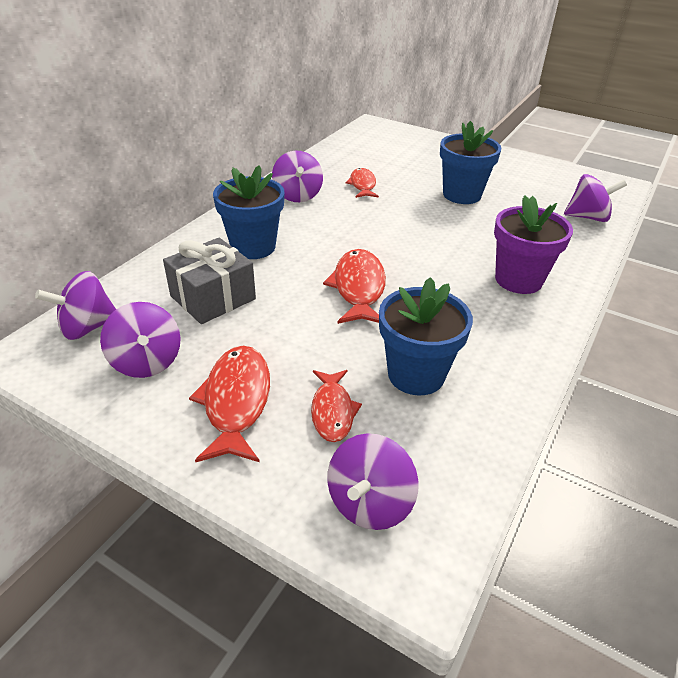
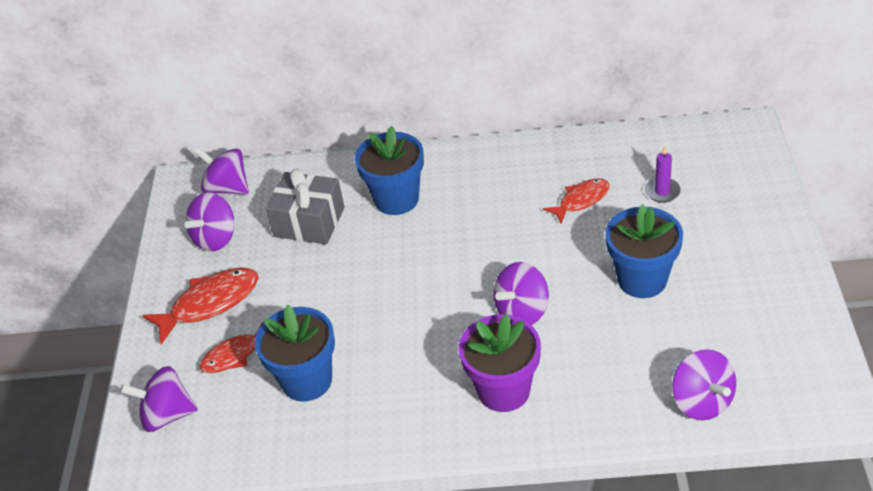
camera: 65 degrees right, 5 degrees up
purple spinning top [272,151,323,202] -> purple spinning top moved to [493,262,549,325]
red fish [323,249,386,324] -> none
none -> purple candle [645,146,681,203]

